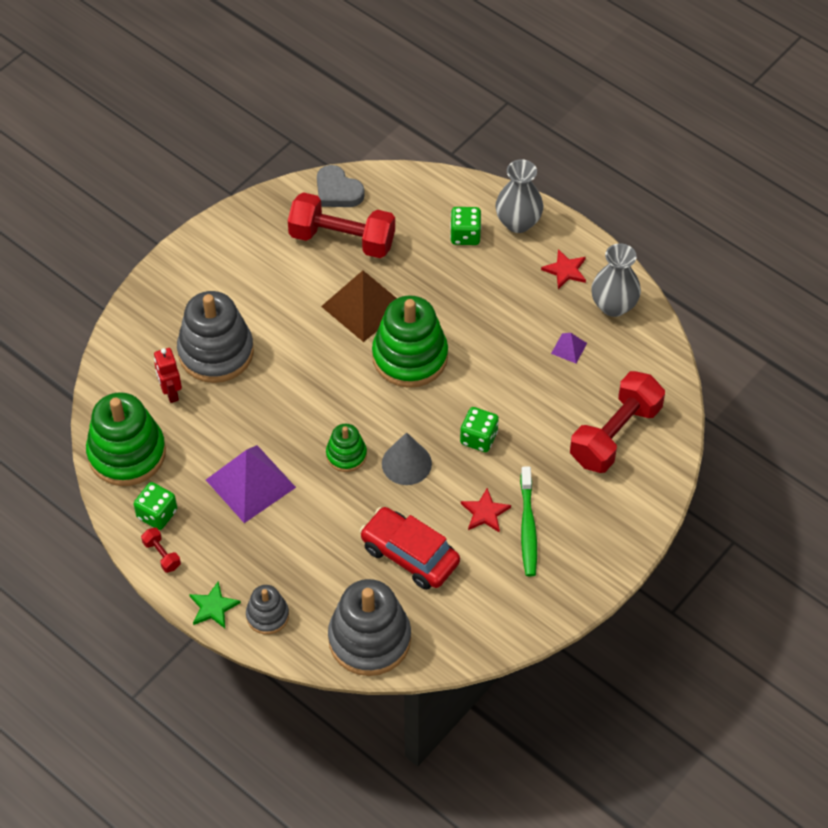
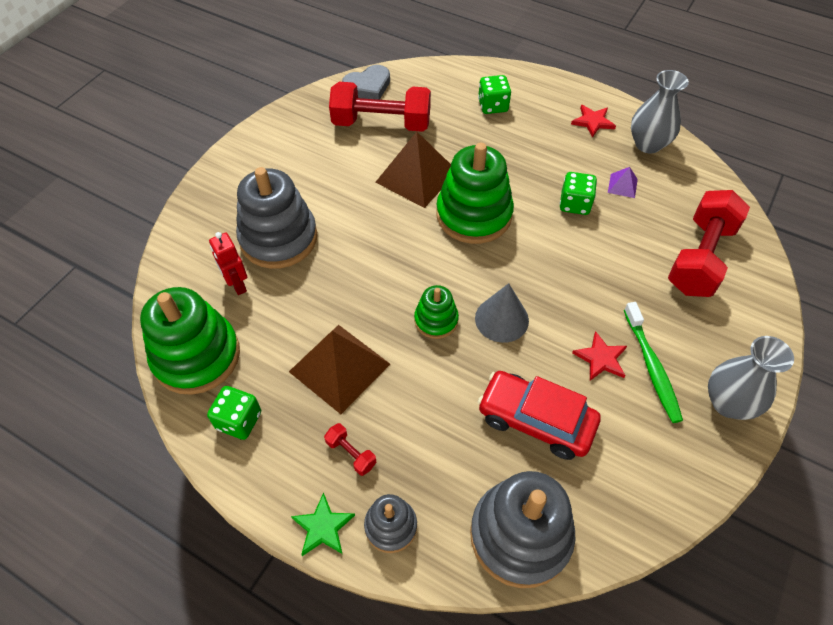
camera: 10 degrees left, 0 degrees up
red dumbbell [141,528,181,573] -> red dumbbell moved to [324,423,376,476]
purple pyramid [206,445,296,523] -> brown pyramid [289,325,390,414]
grey heart [317,165,365,207] -> grey heart turned 60 degrees counterclockwise [342,65,390,100]
green dice [460,407,499,452] -> green dice moved to [560,172,597,215]
grey vase [495,159,543,233] -> grey vase moved to [708,336,794,420]

